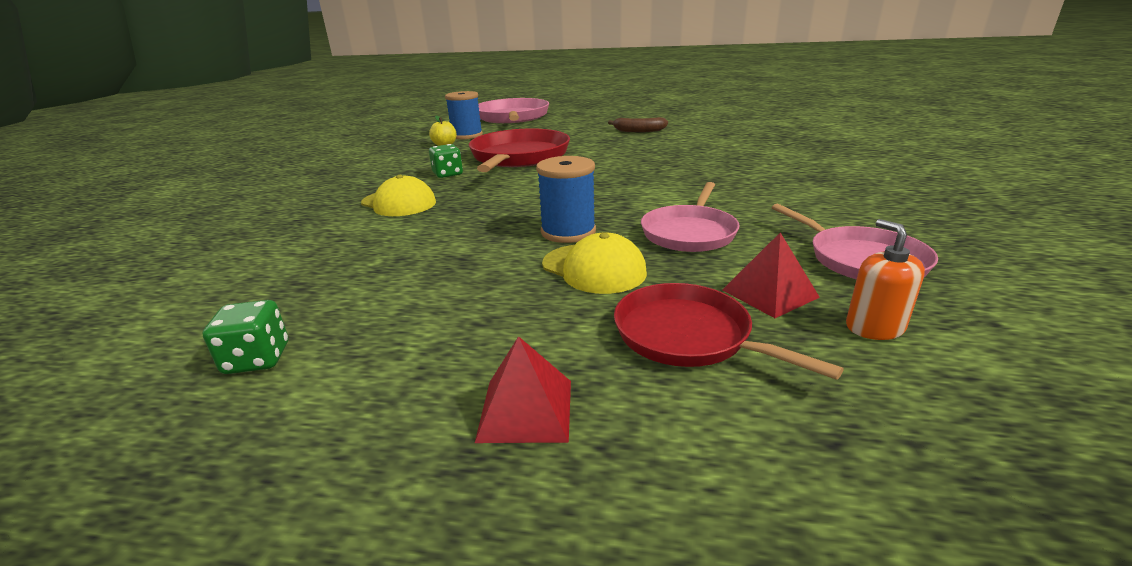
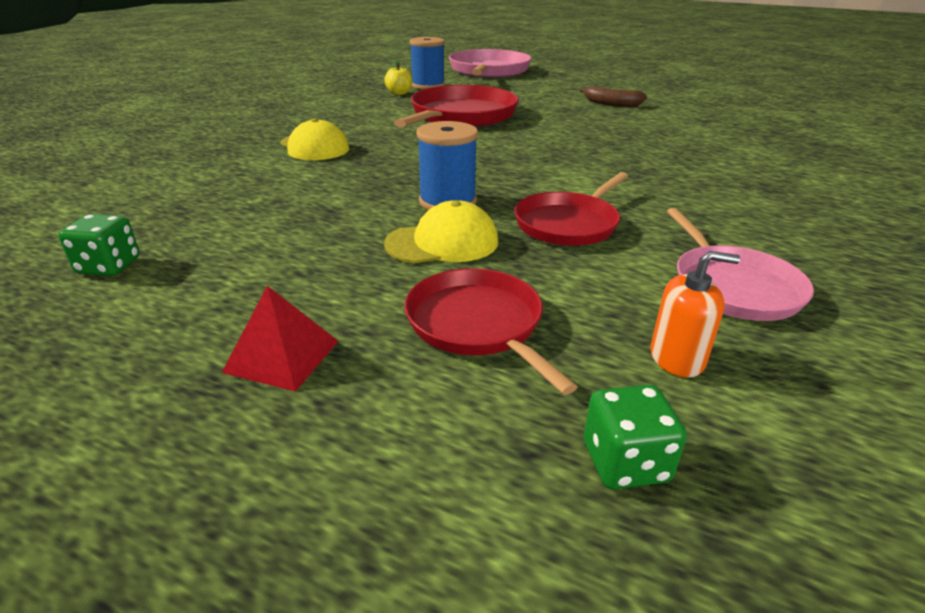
camera: 15 degrees right, 5 degrees up
green dice [429,144,463,178] -> green dice moved to [584,385,687,489]
yellow cap [542,233,647,294] -> yellow cap turned 75 degrees counterclockwise [384,200,498,263]
pink pan [641,182,740,252] -> red pan [514,172,628,246]
red pyramid [722,232,820,318] -> none
orange soap dispenser [846,219,925,340] -> orange soap dispenser turned 90 degrees clockwise [651,251,740,378]

